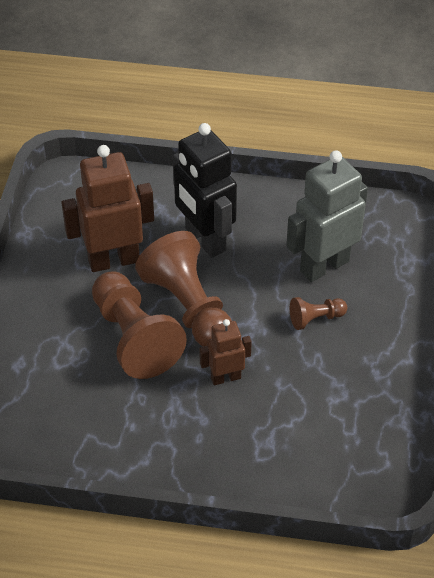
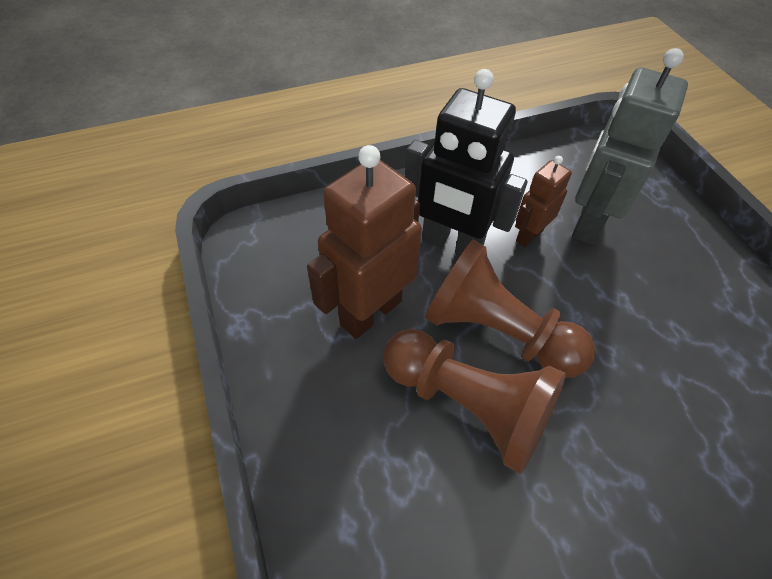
camera: 30 degrees left, 5 degrees up
brown robot [199,319,252,385] -> brown robot moved to [515,156,572,247]
brown pawn [290,297,347,330] -> none

